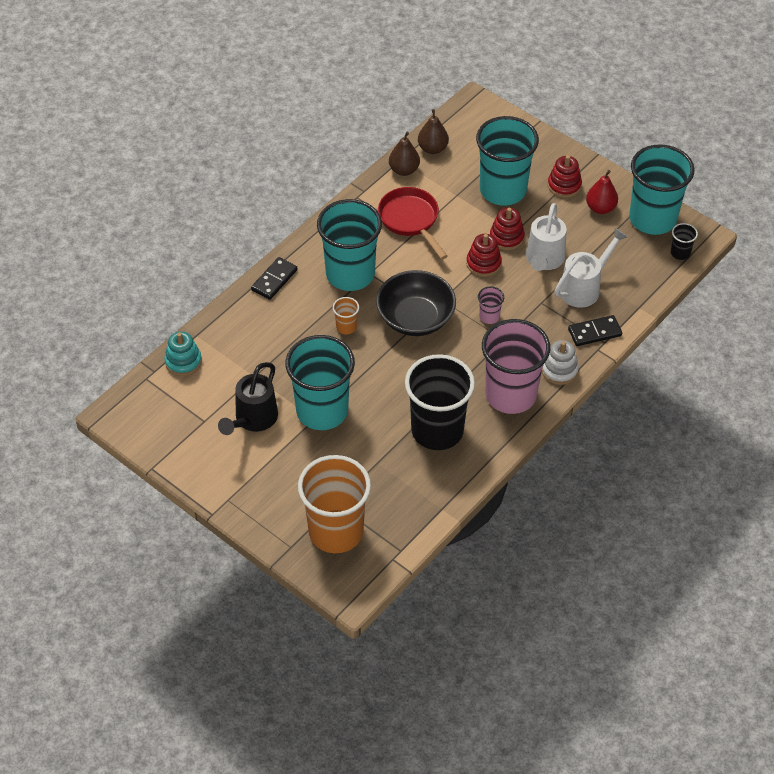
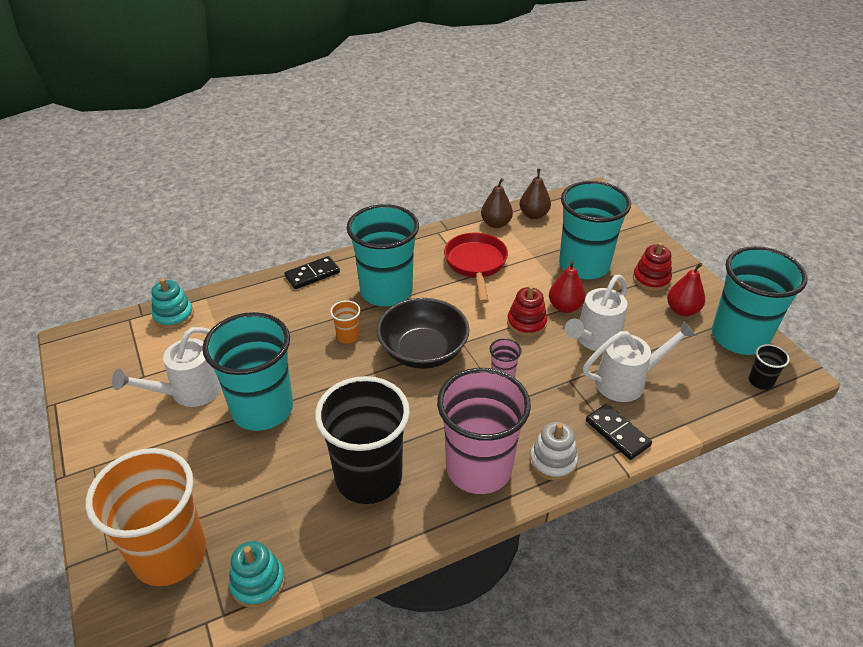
camera: 25 degrees right, 10 degrees down
black watering can [218,362,278,435] -> white watering can [112,327,221,407]
red stacking toy [490,208,525,250] -> red pear [549,261,586,313]
black domino [568,315,622,346] -> black domino turned 45 degrees clockwise [586,404,652,460]
none -> turquoise stacking toy [229,541,285,608]

